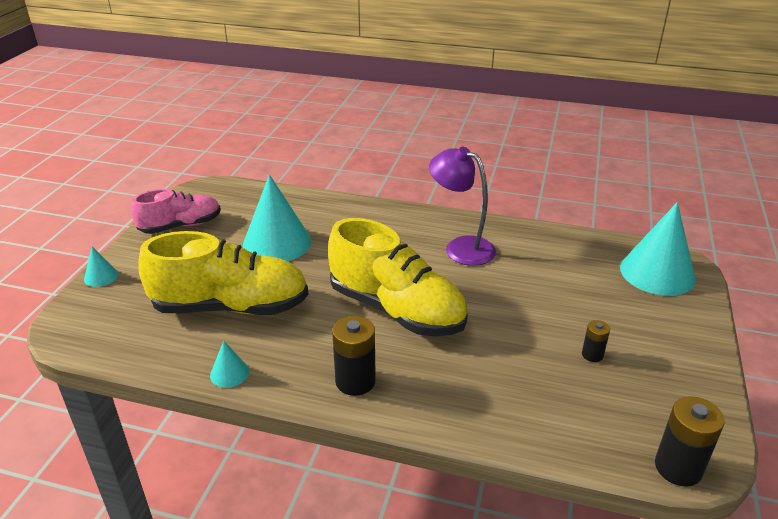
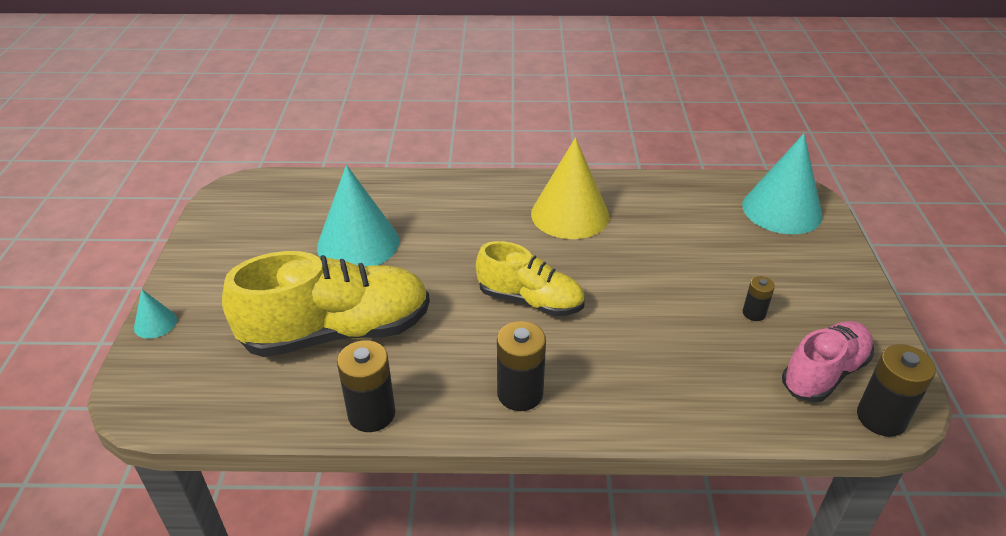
camera: 15 degrees left, 5 degrees up
pink shoe [131,189,221,234] -> pink shoe moved to [782,321,874,402]
turquoise cone [210,341,249,388] -> black battery [337,340,395,432]
yellow shoe [328,218,468,336] -> yellow shoe [476,241,585,316], size x0.62
purple lamp [429,147,496,266] -> yellow cone [531,137,609,239]

